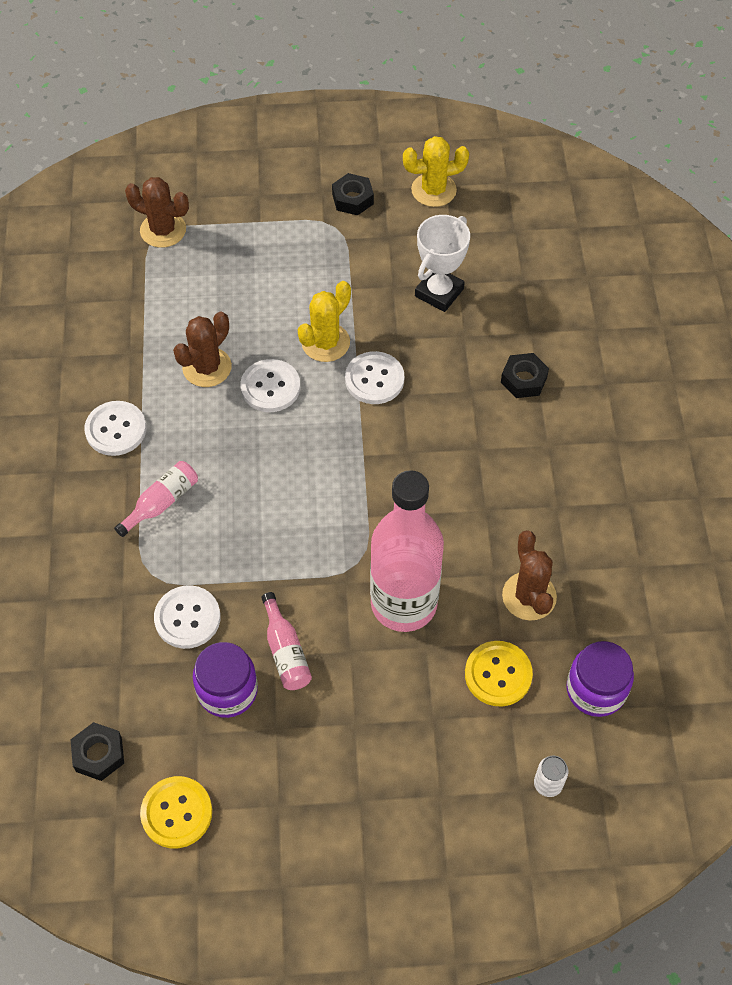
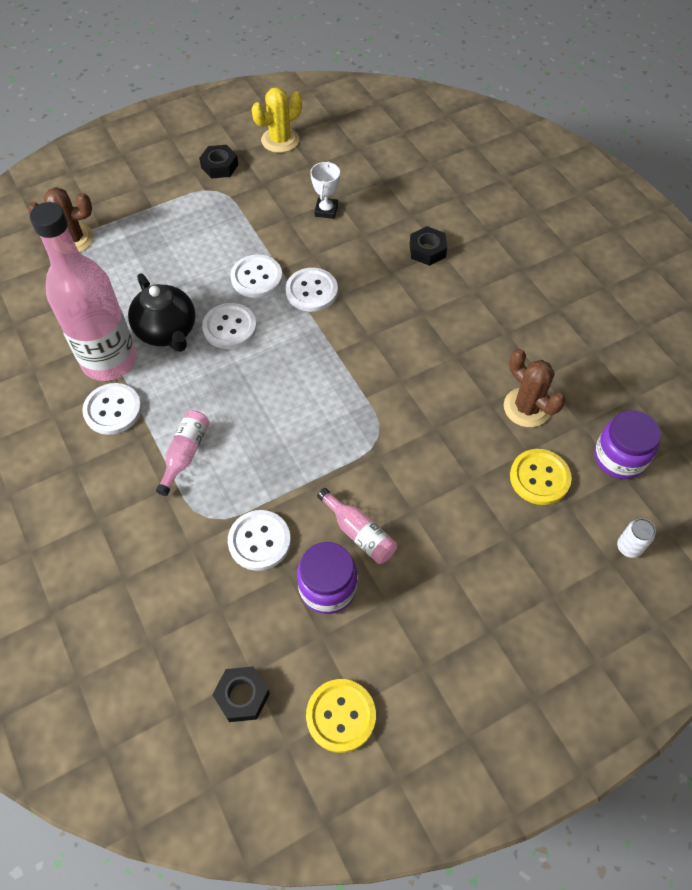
camera: 25 degrees left, 0 degrees up
brown cactus [173,312,232,387] -> black teapot [128,273,195,352]
yellow cactus [298,281,351,362] -> white button [230,255,283,298]
pink bottle [370,470,444,632] -> pink bottle moved to [30,202,136,381]
white trophy [415,215,470,312] -> white trophy [310,161,340,219], size x0.66

